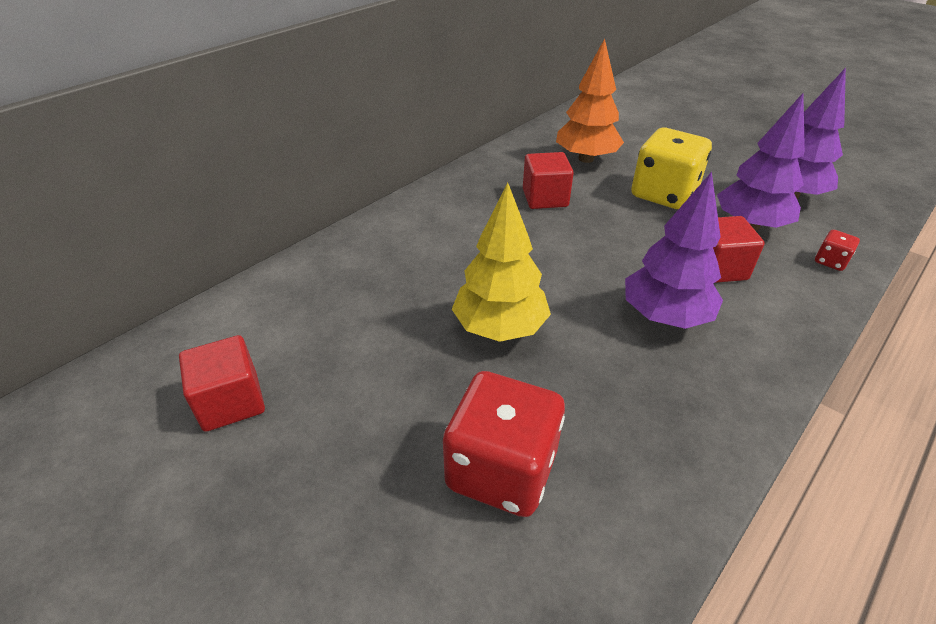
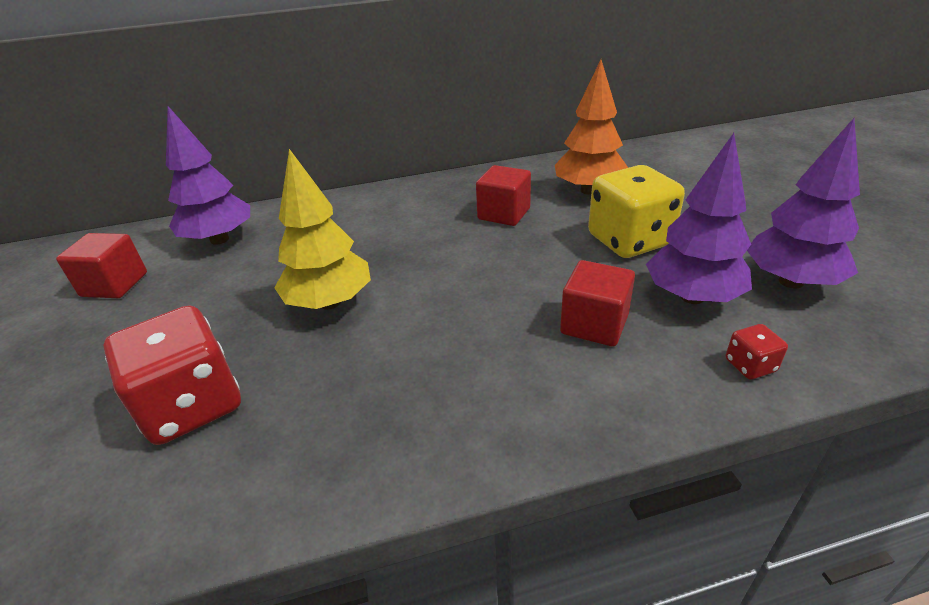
camera: 35 degrees right, 5 degrees down
purple tree [625,172,723,329] -> purple tree moved to [166,106,250,245]

